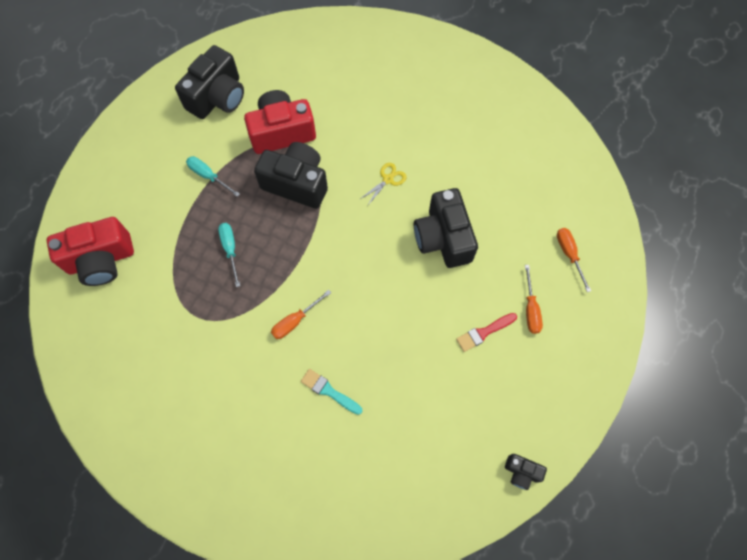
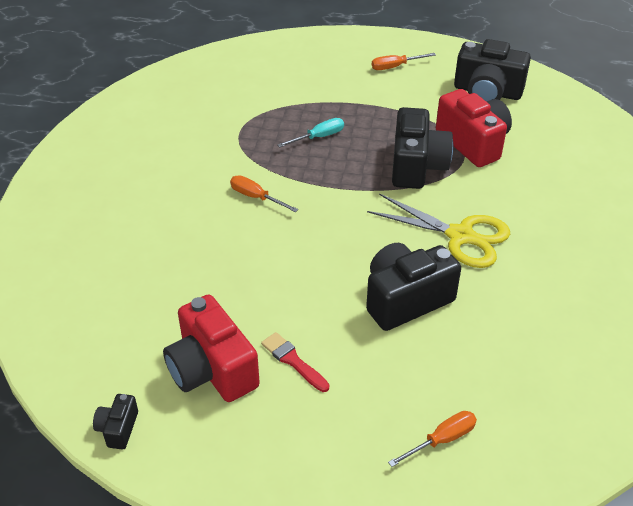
camera: 75 degrees right, 25 degrees down
red camera [46,217,134,286] -> red camera moved to [163,295,260,402]
turquoise screwdriver [186,156,240,197] -> none
turquoise brush [301,369,362,415] -> none
yellow scissors [360,163,406,206] -> yellow scissors [367,193,510,268], size x2.12
orange screwdriver [525,265,543,334] -> orange screwdriver moved to [372,53,436,70]

